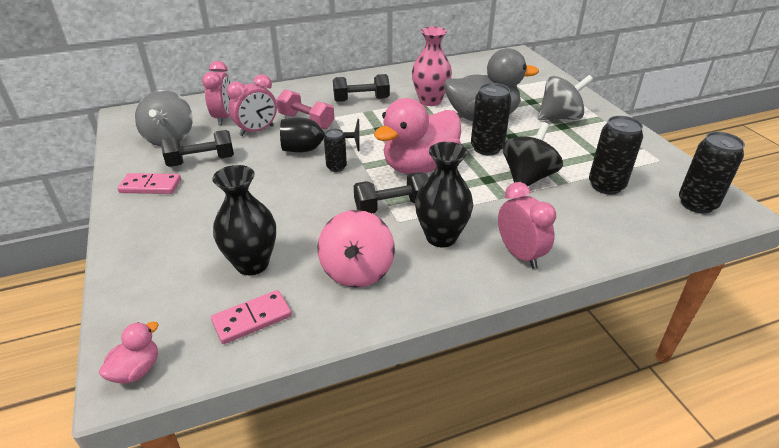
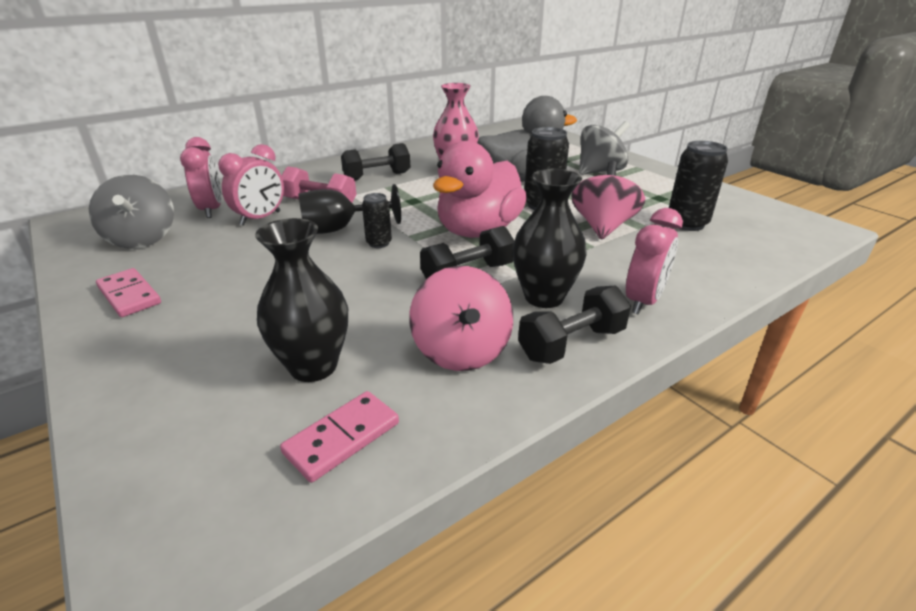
camera: 15 degrees left, 5 degrees down
pink duck [99,322,159,384] -> none
pink domino [117,173,181,194] -> pink domino turned 60 degrees clockwise [96,268,161,317]
black dumbbell [161,130,234,167] -> black dumbbell moved to [518,286,631,364]
pink clock [498,182,556,269] -> pink clock turned 75 degrees clockwise [626,208,683,314]
black spinning top [503,122,563,186] -> pink spinning top [571,161,645,239]
black can [679,132,745,213] -> none

